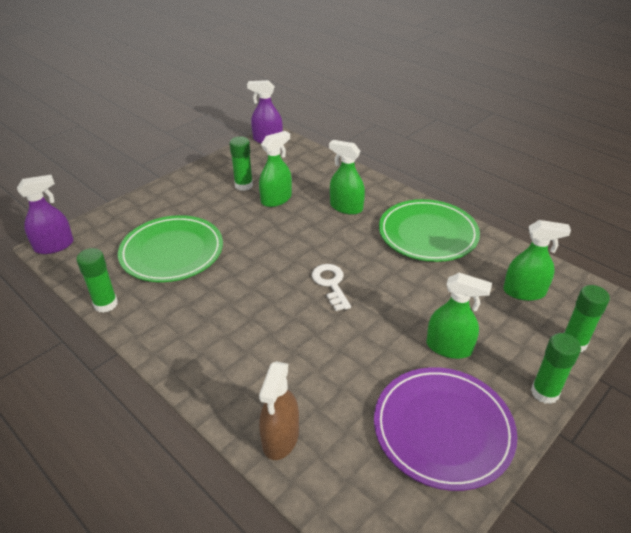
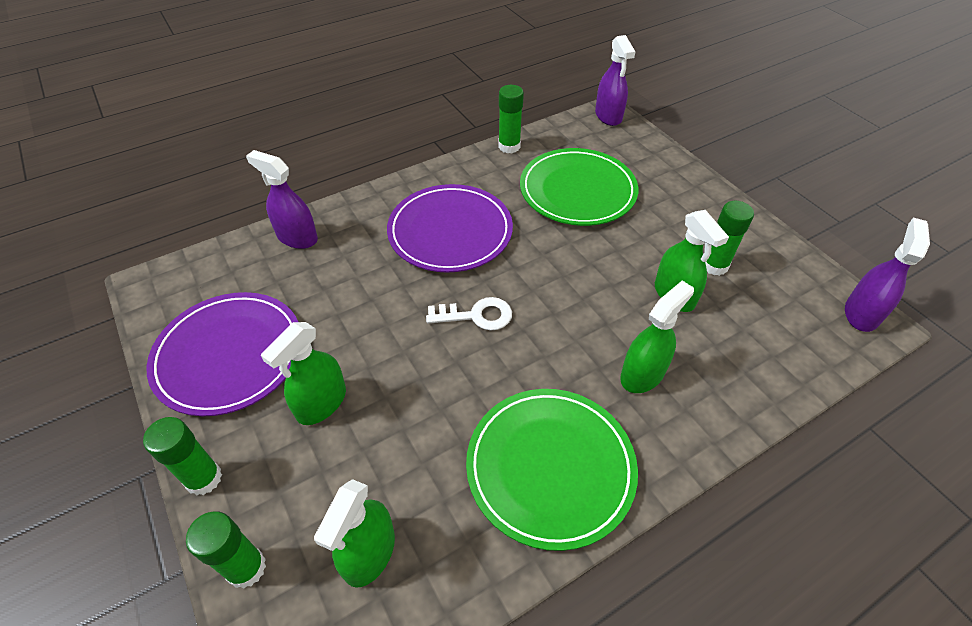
camera: 105 degrees right, 10 degrees up
brown spray bottle [259,361,299,460] -> purple spray bottle [246,150,318,249]
none -> purple plate [387,184,513,273]

